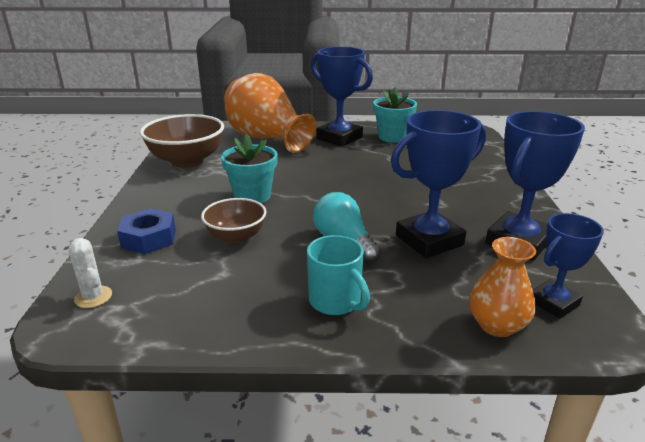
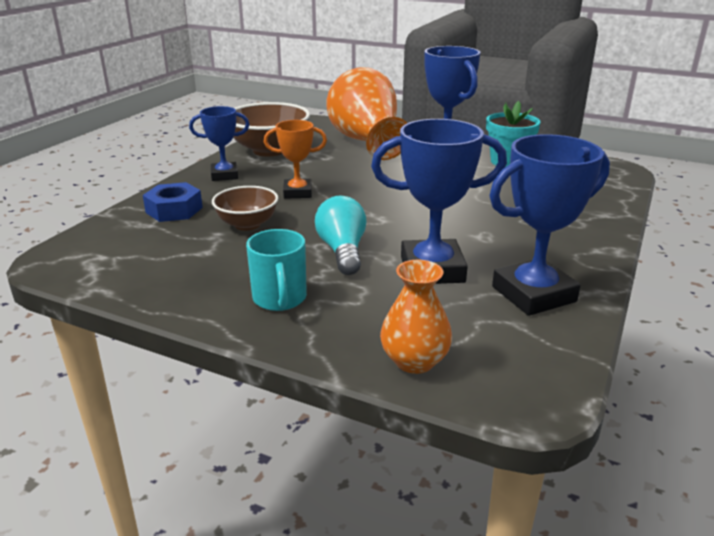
camera: 25 degrees right, 0 degrees up
white cactus [68,238,112,308] -> none
turquoise flower pot [221,134,278,203] -> orange trophy [264,120,327,199]
blue trophy [533,213,604,319] -> blue trophy moved to [189,106,250,181]

